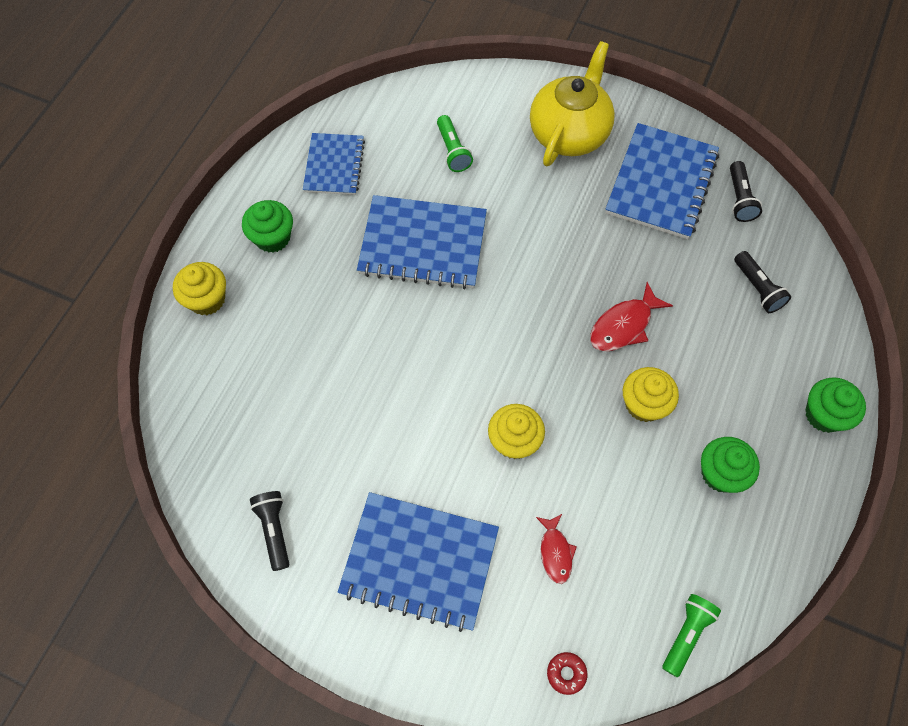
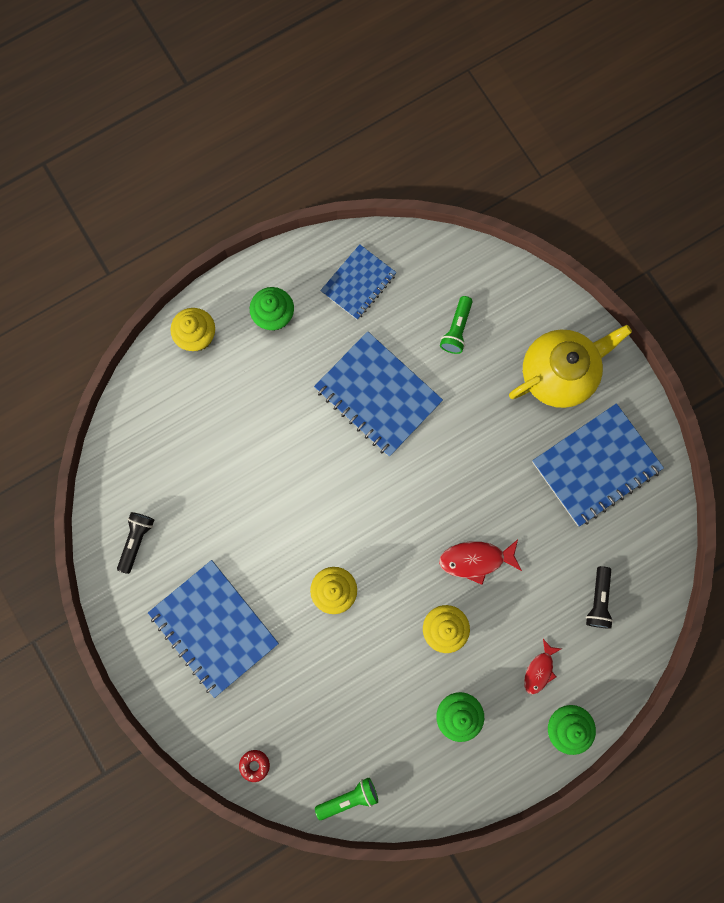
camera: 35 degrees right, 15 degrees up
red fish [536,514,577,584] -> red fish moved to [524,639,561,694]
black flashlight [730,161,762,222] -> none

